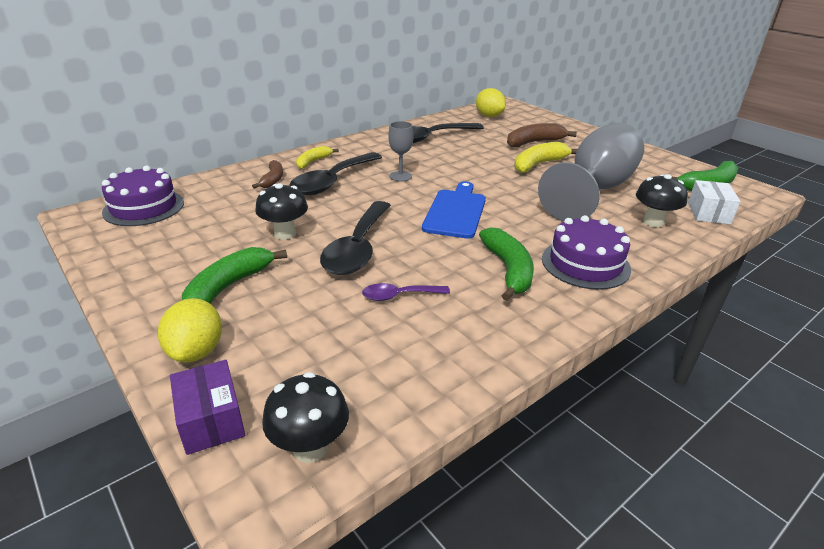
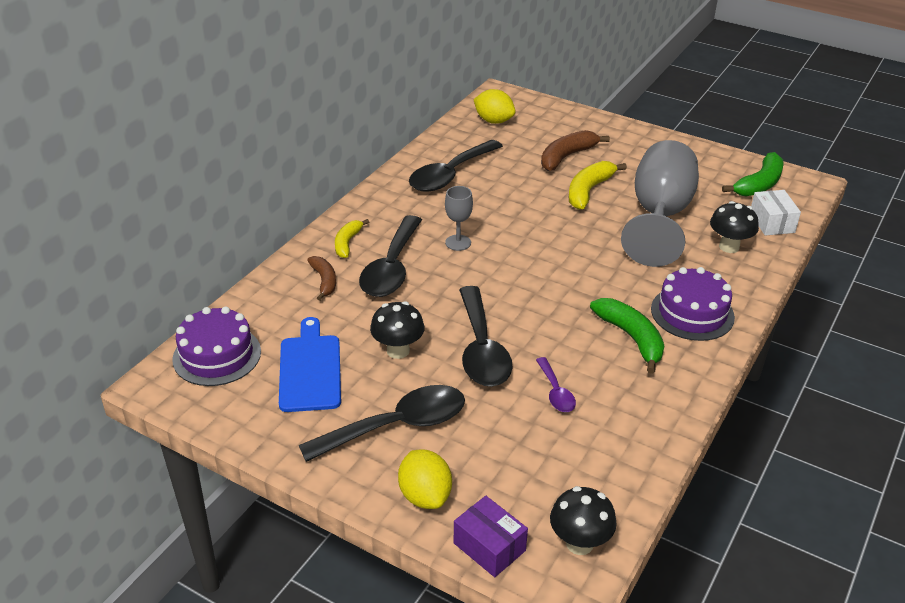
camera: 20 degrees left, 5 degrees up
green banana [182,247,287,304] -> black spoon [299,385,465,462]
purple spoon [362,283,450,301] -> purple spoon turned 75 degrees counterclockwise [536,357,576,412]
blue cutting board [422,181,486,239] -> blue cutting board moved to [279,317,341,412]

